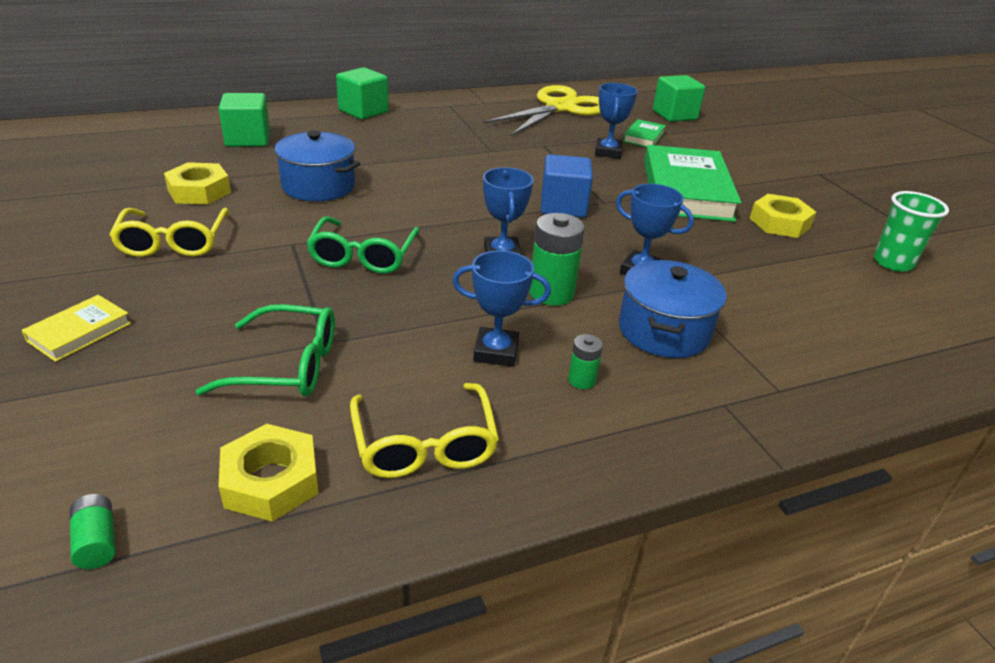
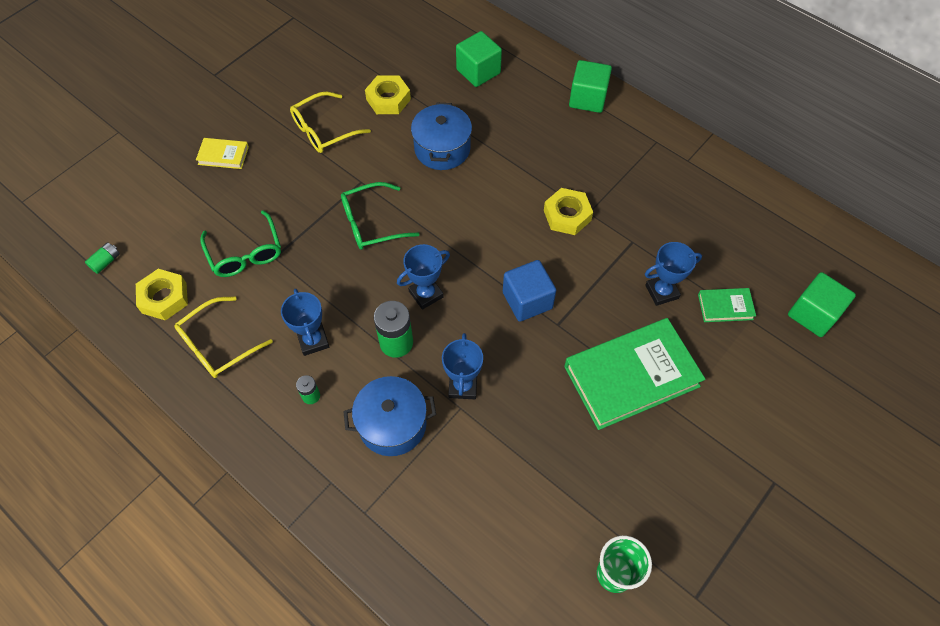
camera: 65 degrees right, 25 degrees up
yellow scissors [484,85,601,136] -> none
yellow nut [749,194,816,238] -> yellow nut moved to [544,188,593,235]

